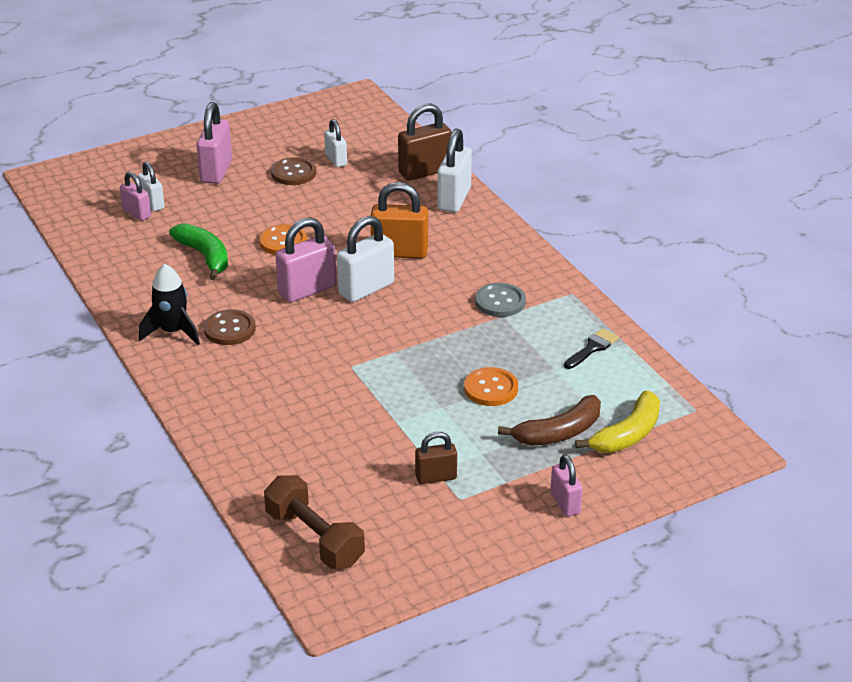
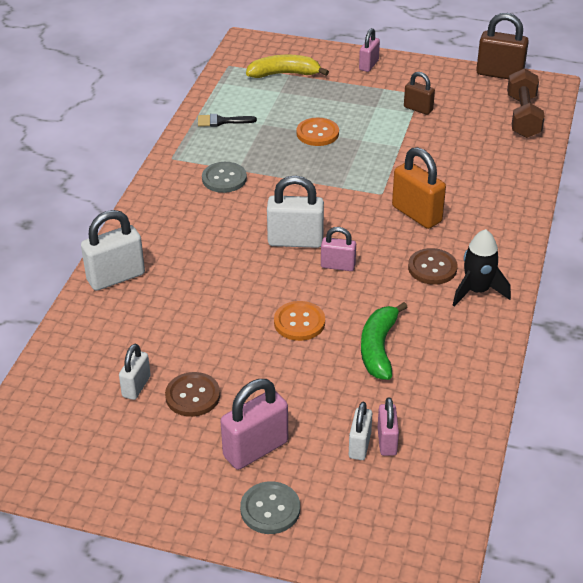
camera: 135 degrees left, 5 degrees up
pink padlock [275,217,337,303] -> pink padlock [321,227,356,271], size x0.60
orange padlock [371,182,428,259] -> orange padlock moved to [392,147,446,229]
brown padlock [398,104,452,180] -> brown padlock moved to [476,13,529,79]
brown banana [498,395,601,446] -> none
none -> grey button [240,481,300,534]

